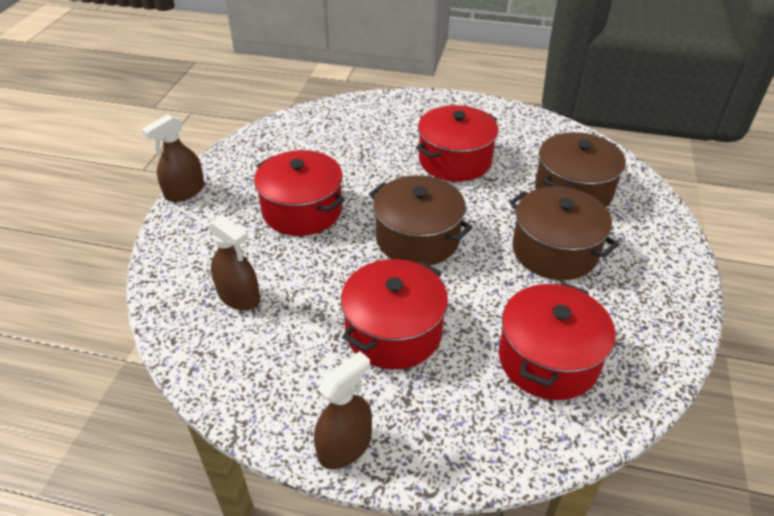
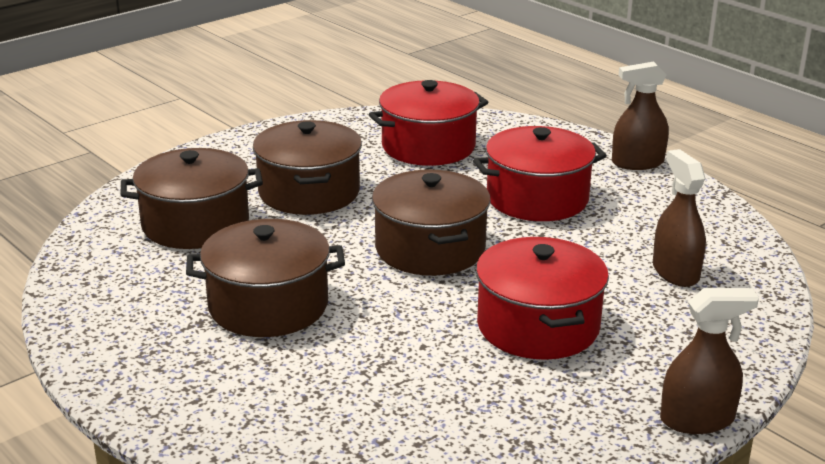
camera: 145 degrees left, 15 degrees down
red pot [416,105,498,182] -> brown pot [186,219,345,337]

